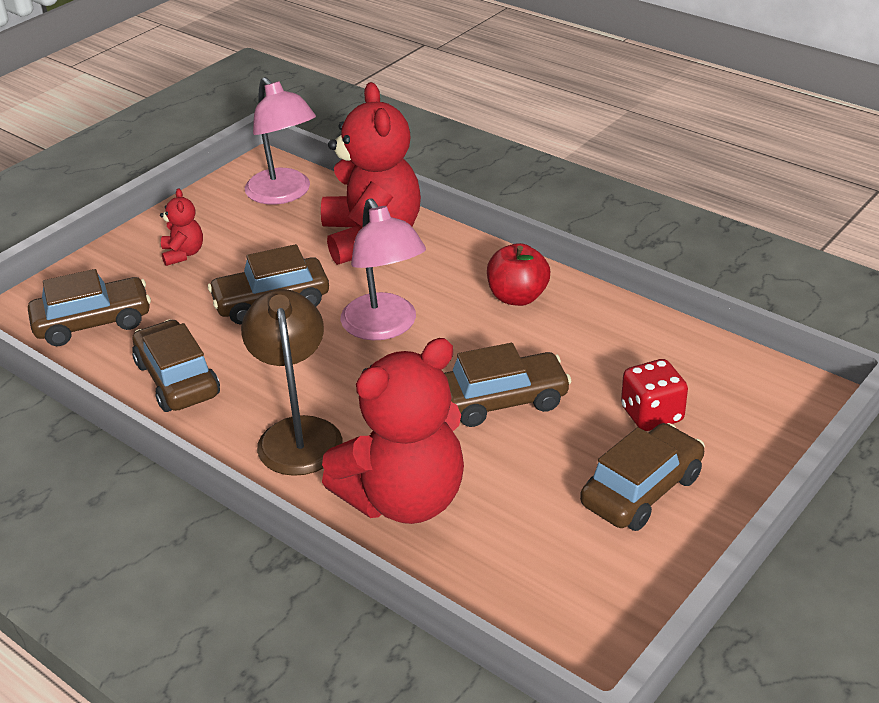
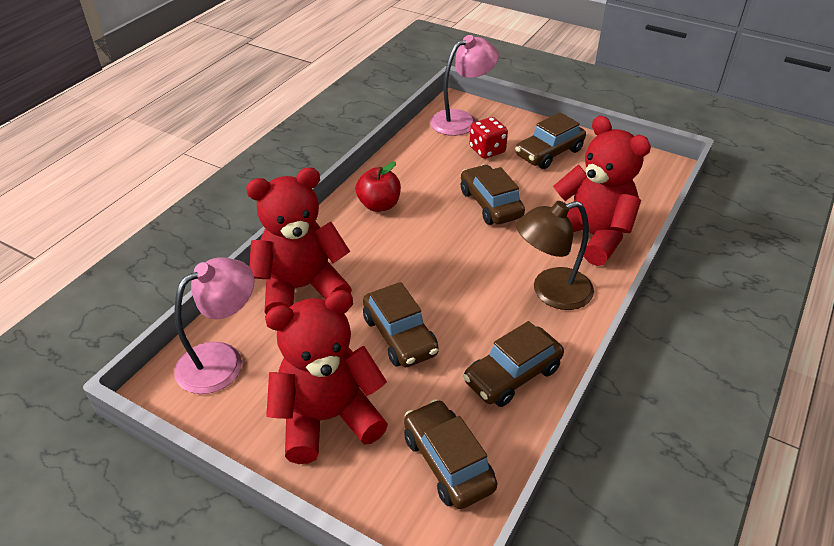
camera: 100 degrees left, 5 degrees up
red teddy bear [160,189,203,266] -> red teddy bear [265,290,388,464], size x2.30
pink lamp [341,199,426,340] -> pink lamp moved to [430,35,499,136]
brown car [580,423,705,531] -> brown car turned 75 degrees counterclockwise [515,112,586,169]

